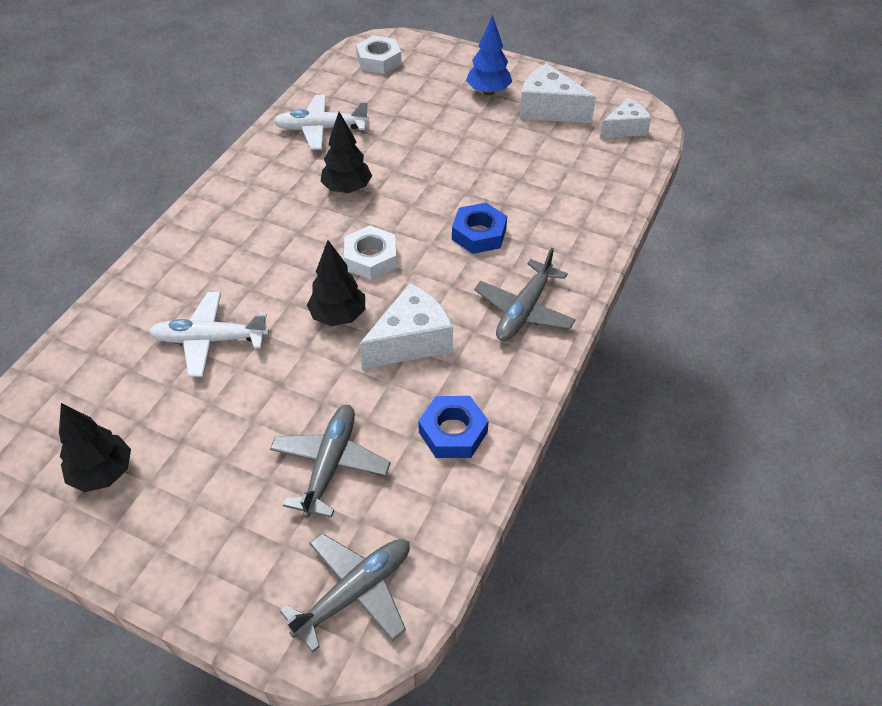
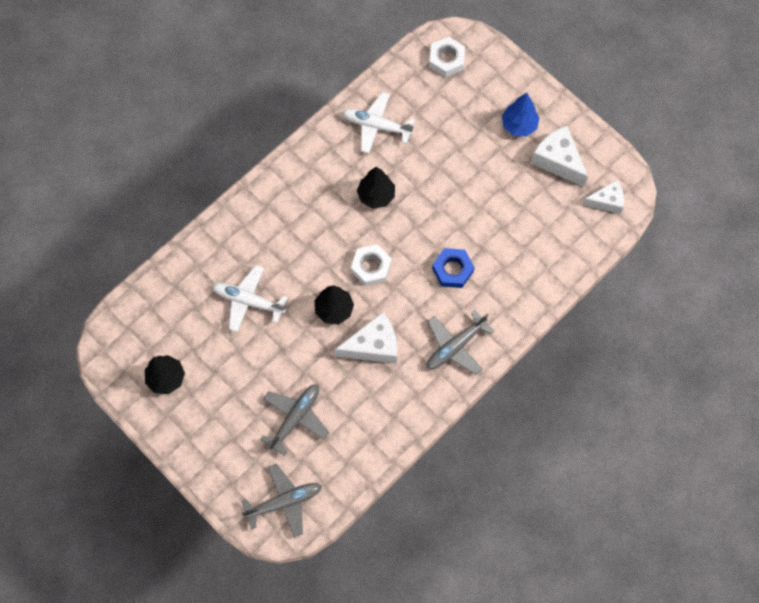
camera: 20 degrees right, 20 degrees up
blue nut [418,396,489,458] -> none

